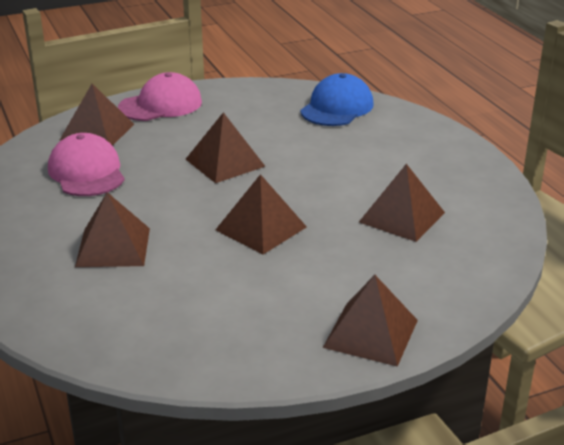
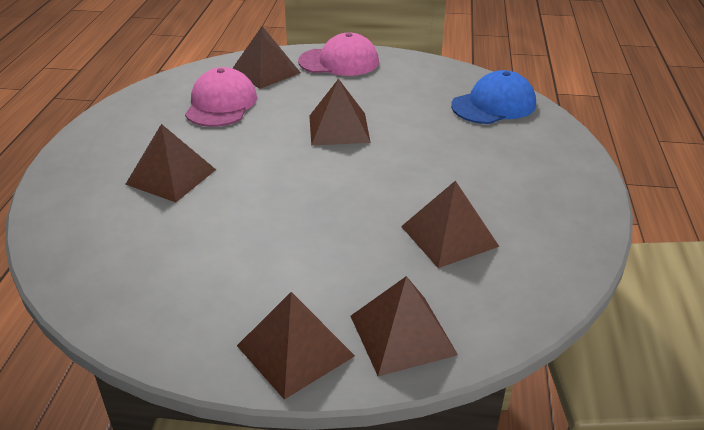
camera: 30 degrees right, 5 degrees up
brown pyramid [216,174,307,254] -> brown pyramid moved to [351,276,458,376]

